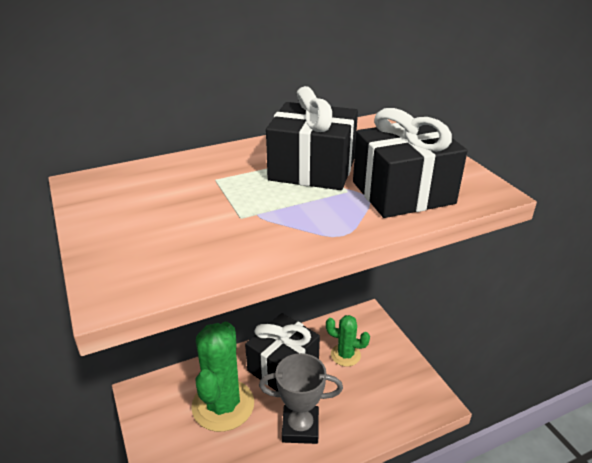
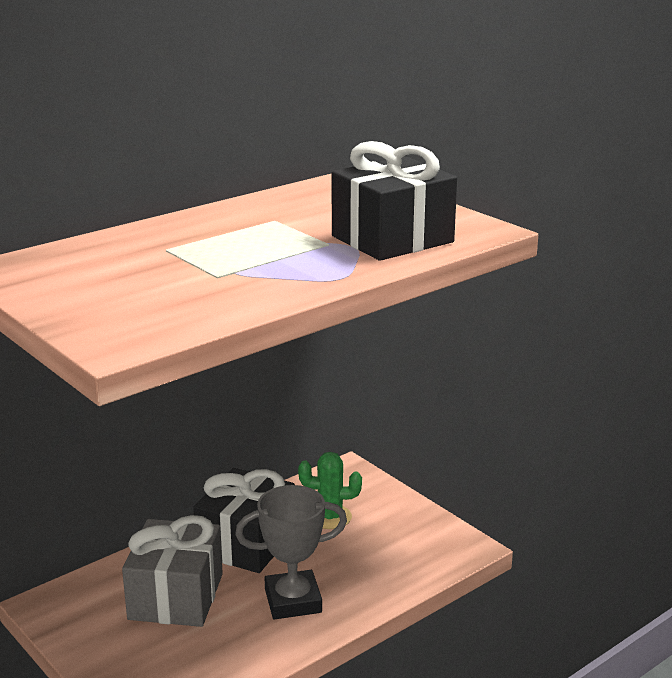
camera: 15 degrees left, 10 degrees down
green cactus [191,322,254,432] -> grey gift [122,515,223,627]
black gift [266,86,358,190] -> none

